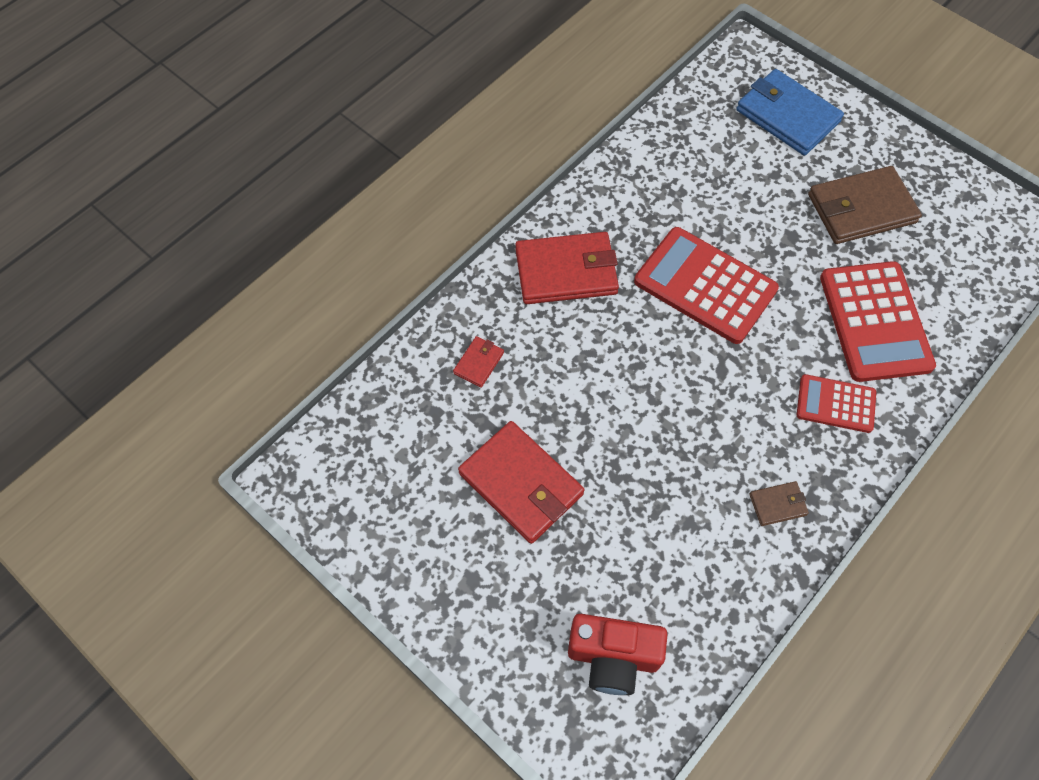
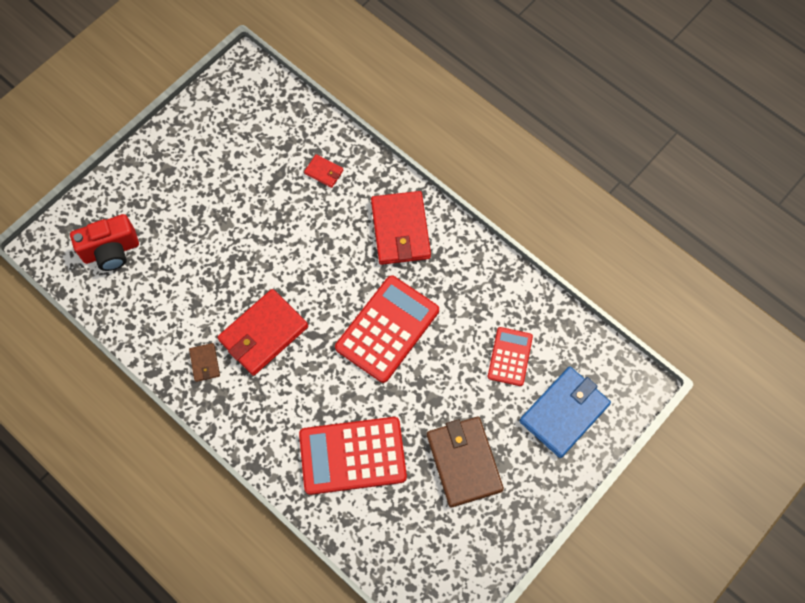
camera: 90 degrees right, 5 degrees up
red wallet [458,421,584,544] -> red wallet moved to [217,289,308,376]
red camera [568,614,668,695] -> red camera turned 120 degrees counterclockwise [70,214,139,271]
red calculator [797,374,876,433] -> red calculator moved to [488,327,533,386]

